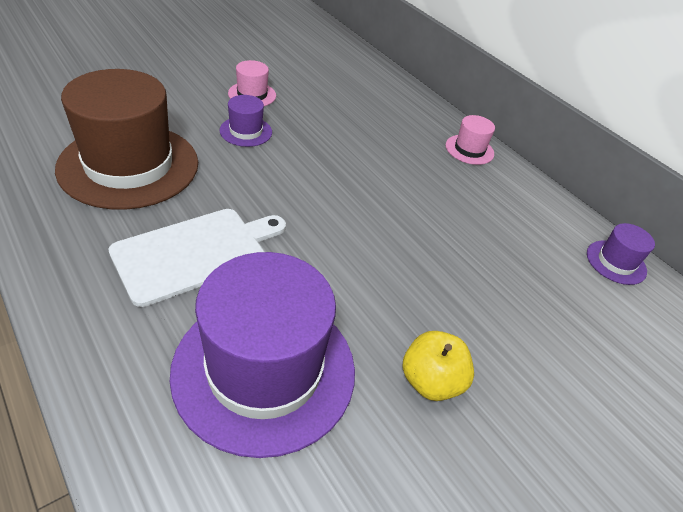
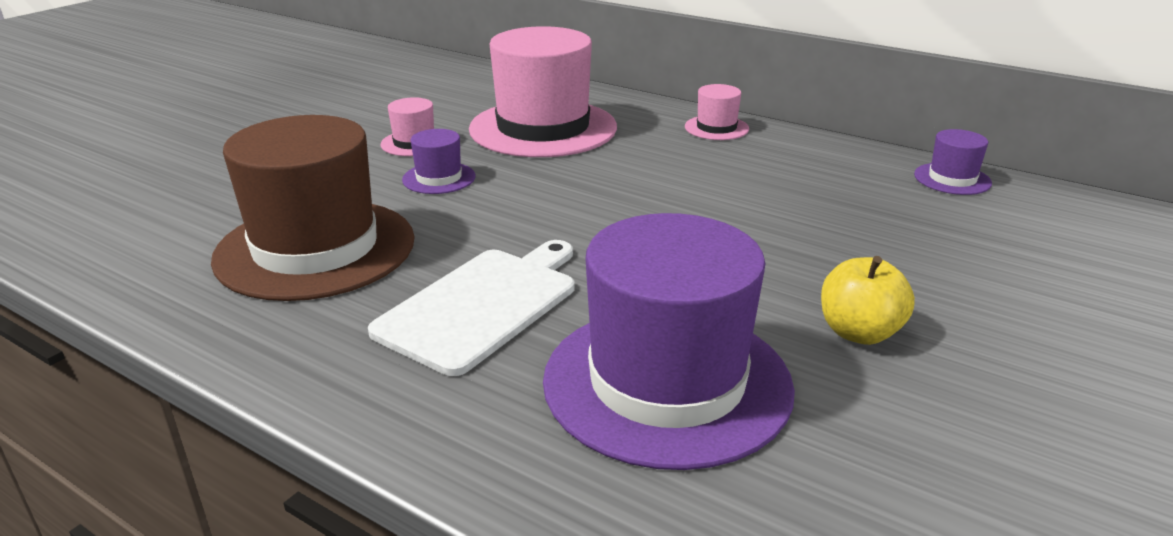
camera: 15 degrees left, 15 degrees down
none -> pink hat [469,26,617,157]

